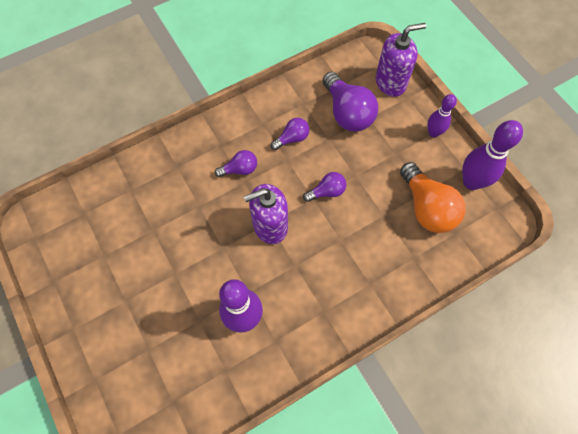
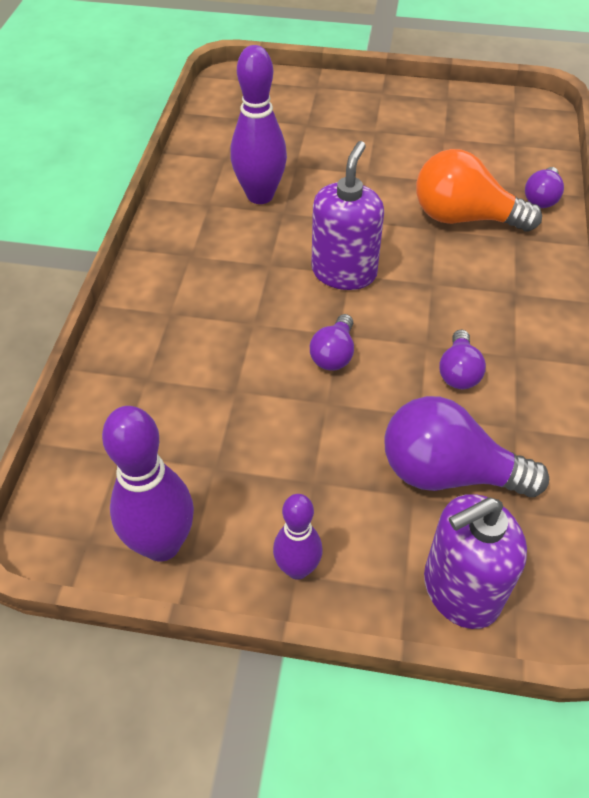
camera: 130 degrees right, 15 degrees down
purple light bulb [215,150,257,177] -> purple light bulb moved to [525,167,564,208]
purple soap dispenser [376,23,426,97] -> purple soap dispenser turned 45 degrees clockwise [424,494,527,629]
orange light bulb [400,162,466,233] -> orange light bulb moved to [416,149,542,232]

